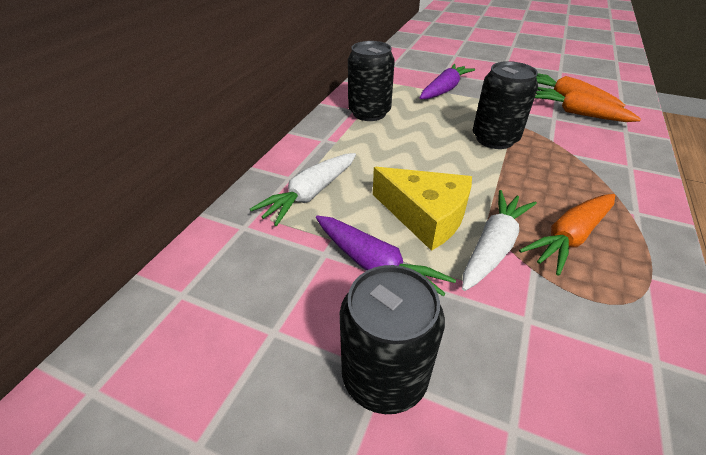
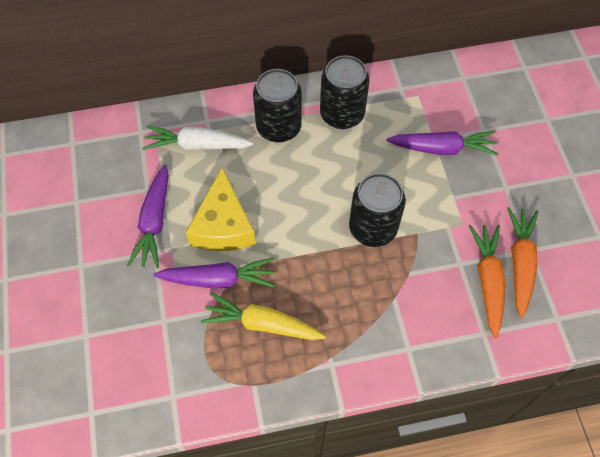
camera: 55 degrees right, 20 degrees up
black can [340,265,445,414] -> black can moved to [253,69,302,143]
white carrot [462,190,537,291] -> purple carrot [153,257,275,288]
orange carrot [519,194,615,276] -> yellow carrot [201,292,326,340]

